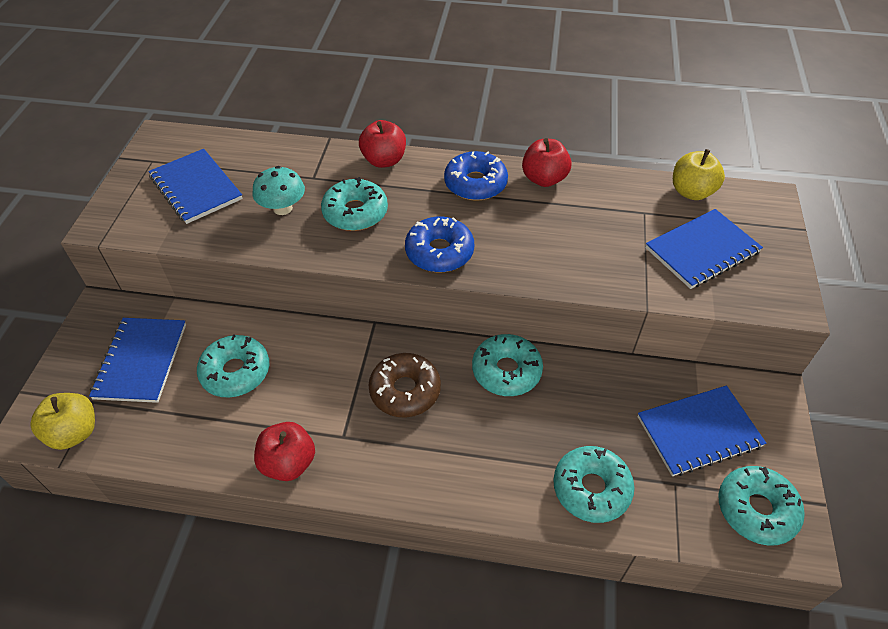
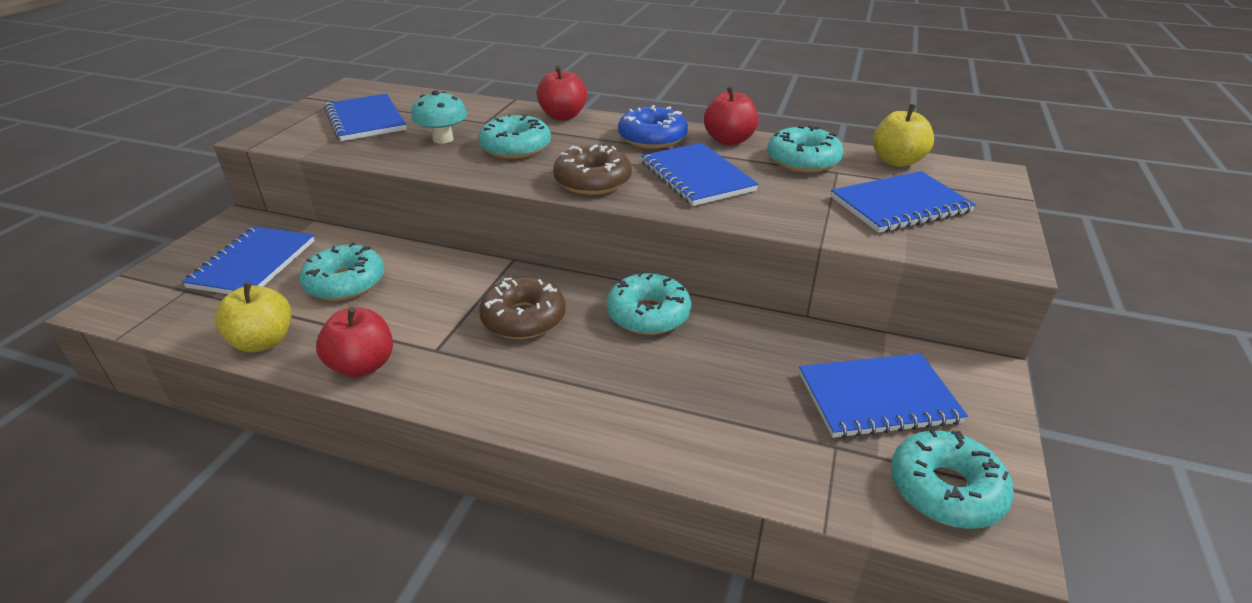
camera: 10 degrees right, 15 degrees down
yellow apple [30,393,95,450] -> yellow apple moved to [215,282,291,352]
blue donut [405,217,474,272] -> brown donut [553,144,632,195]
turquoise donut [553,446,635,523] -> turquoise donut moved to [767,126,844,173]
none -> blue notebook [641,143,759,206]

